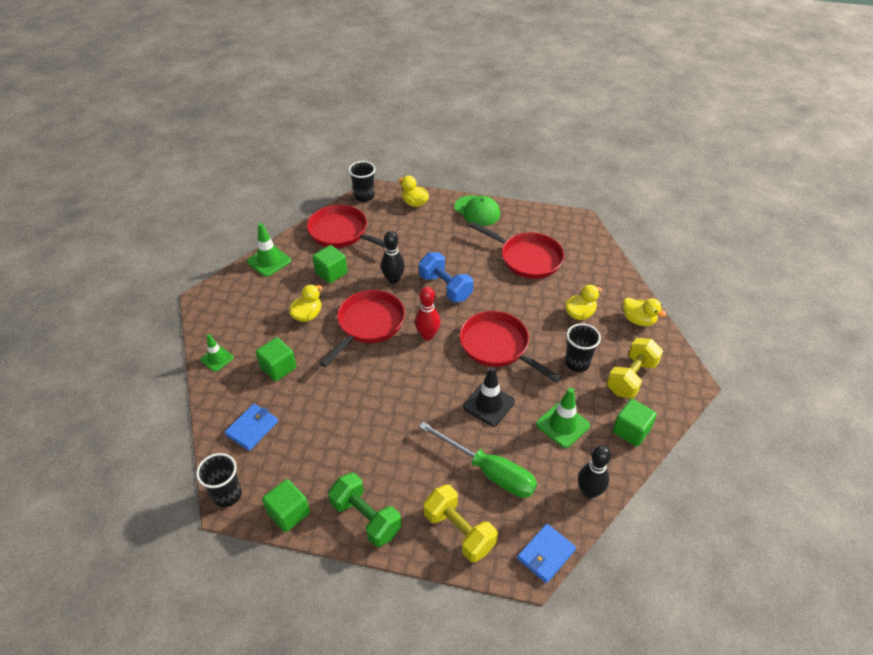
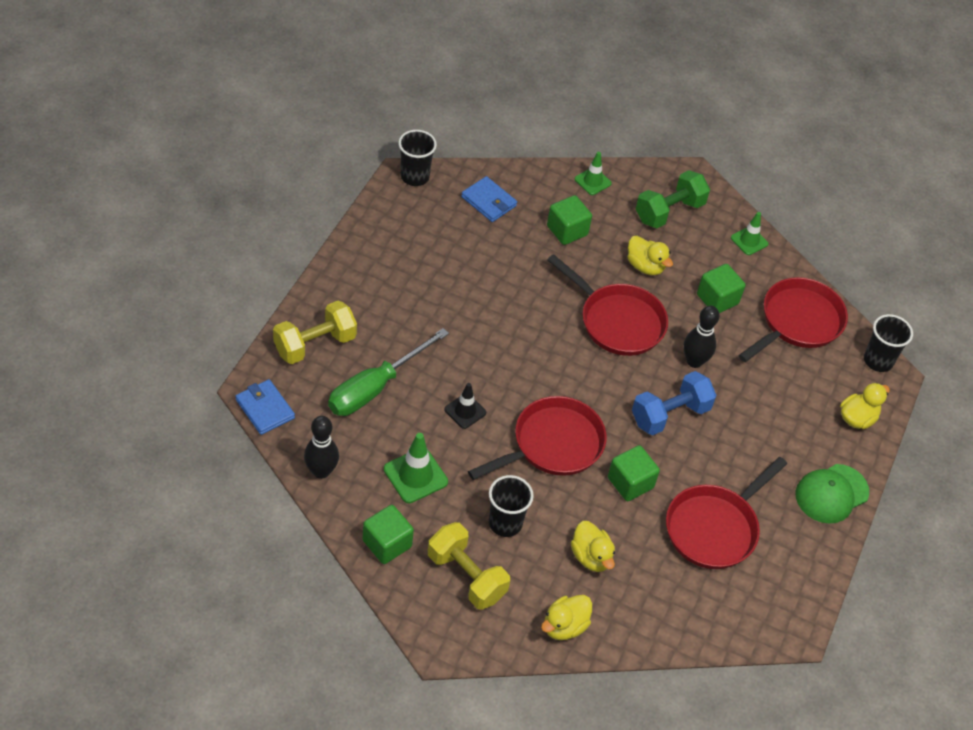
camera: 95 degrees right, 5 degrees up
green traffic cone [247,223,291,277] -> green traffic cone [731,212,768,255], size x0.66
green cube [262,479,310,532] -> green cube moved to [608,445,660,501]
green dumbbell [328,473,402,547] -> green dumbbell moved to [636,170,710,228]
red bowling pin [415,287,440,340] -> none
black traffic cone [463,367,515,426] -> black traffic cone [444,383,486,429], size x0.66

